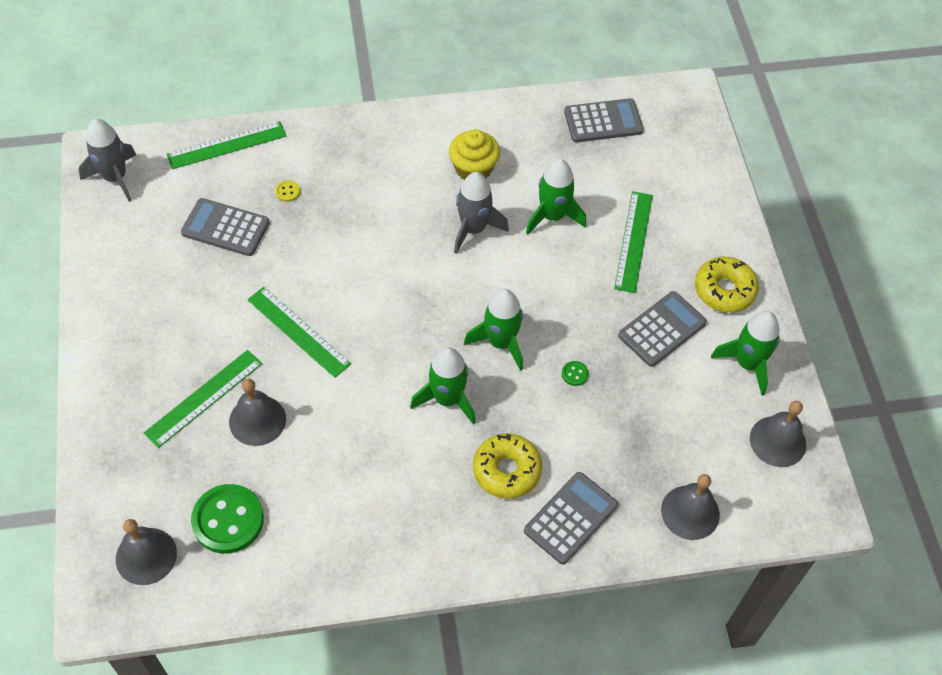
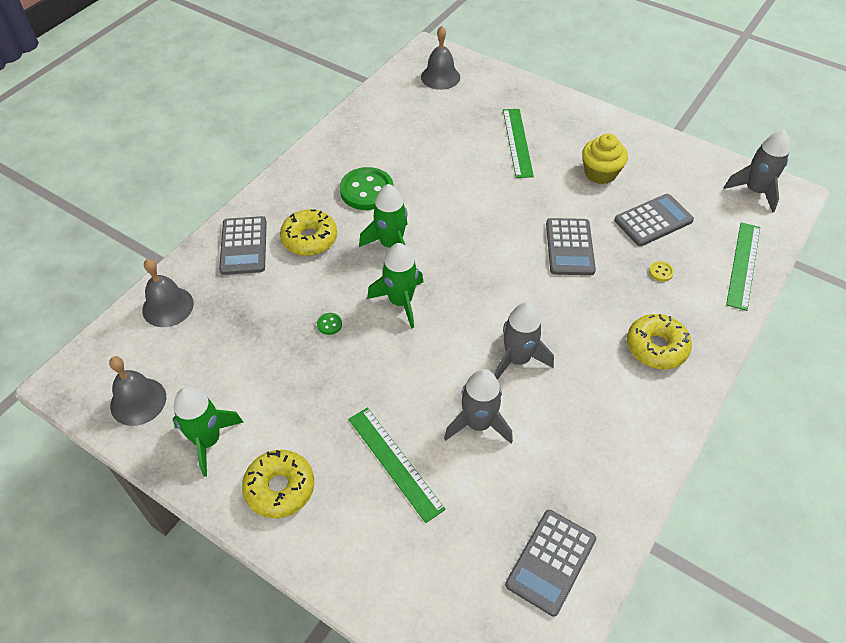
camera: 135 degrees right, 5 degrees down
green button [191,484,264,554] -> green button moved to [340,167,393,210]
grey bell [229,378,286,446] -> none
green ruler [247,287,351,378] -> none
yellow cupcake [449,129,500,180] -> yellow cupcake moved to [582,134,628,184]
green rocket [526,159,586,235] -> grey rocket [444,369,513,443]
grey calculator [618,291,707,367] -> grey calculator moved to [546,218,596,275]
none -> yellow donut [627,314,692,369]

